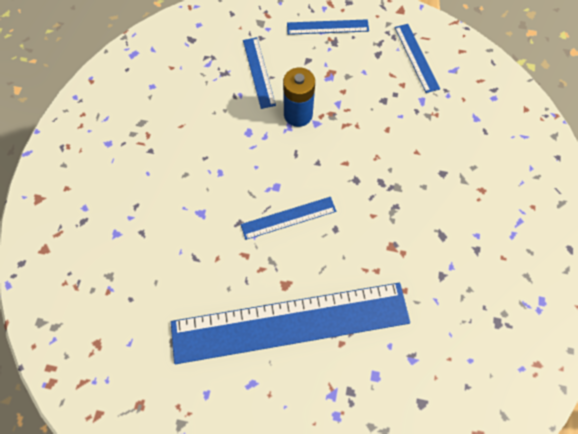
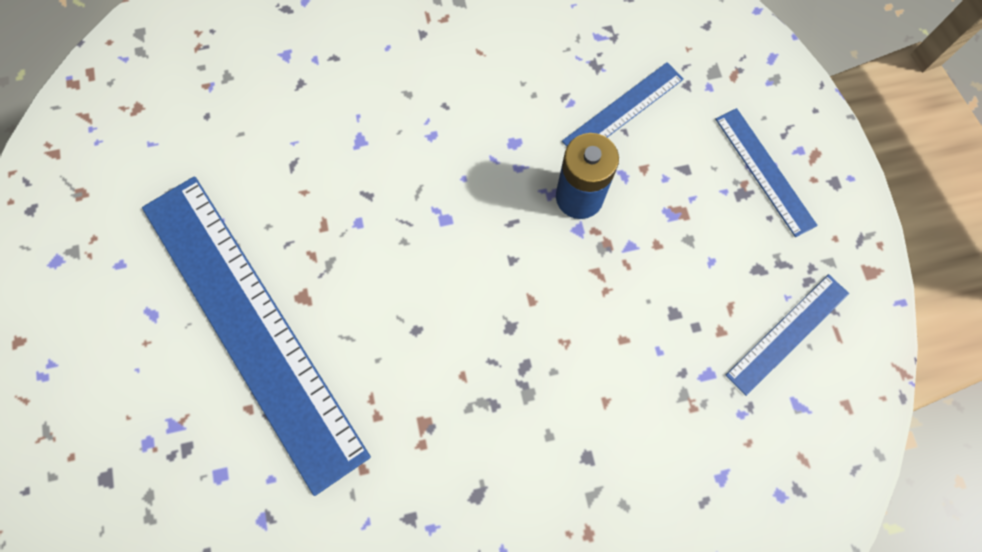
camera: 65 degrees right, 5 degrees up
blue ruler [241,197,336,240] -> none

